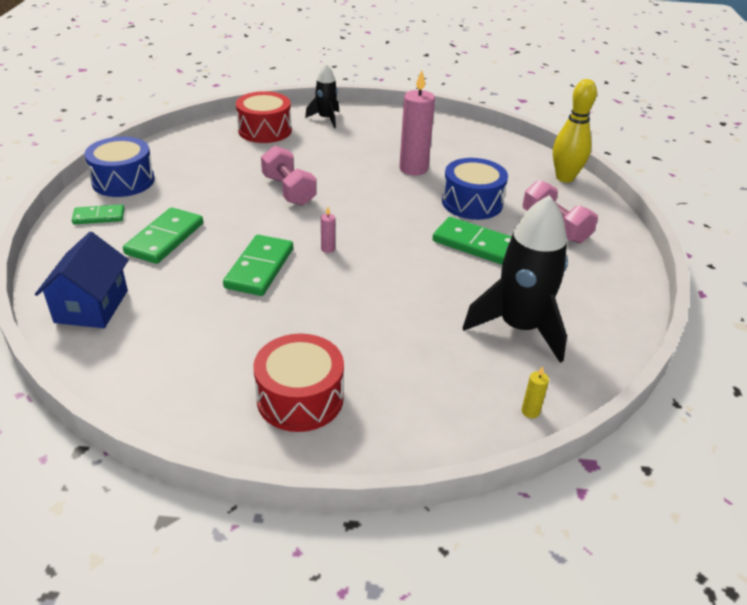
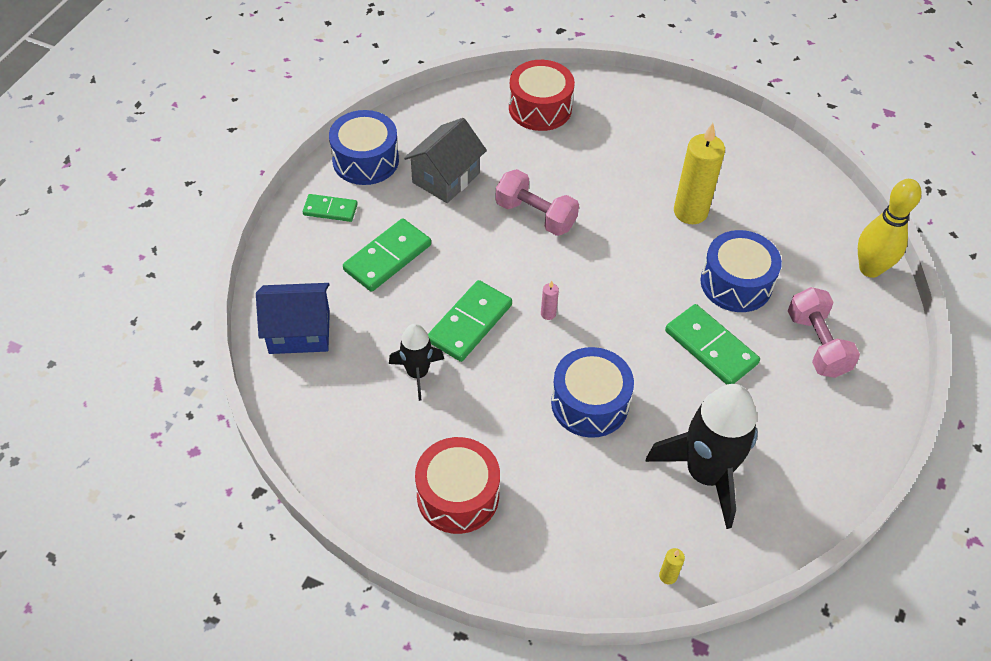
camera: 20 degrees right, 15 degrees up
blue house [35,232,129,328] -> blue house turned 60 degrees clockwise [256,283,330,354]
pink dumbbell [261,146,317,206] -> pink dumbbell turned 45 degrees counterclockwise [495,169,579,236]
black rocket [305,64,339,128] -> black rocket moved to [389,324,444,401]
pink candle [399,70,435,176] -> yellow candle [674,123,725,224]
none -> grey house [404,118,487,203]
none -> blue drum [551,347,634,438]

